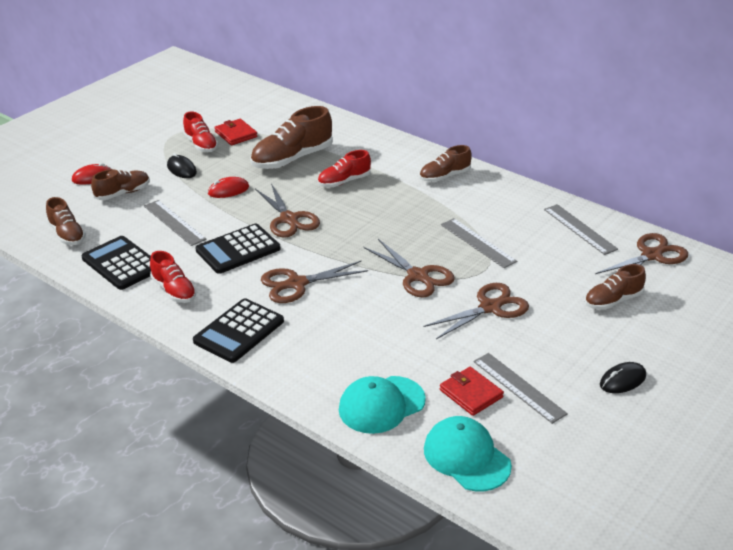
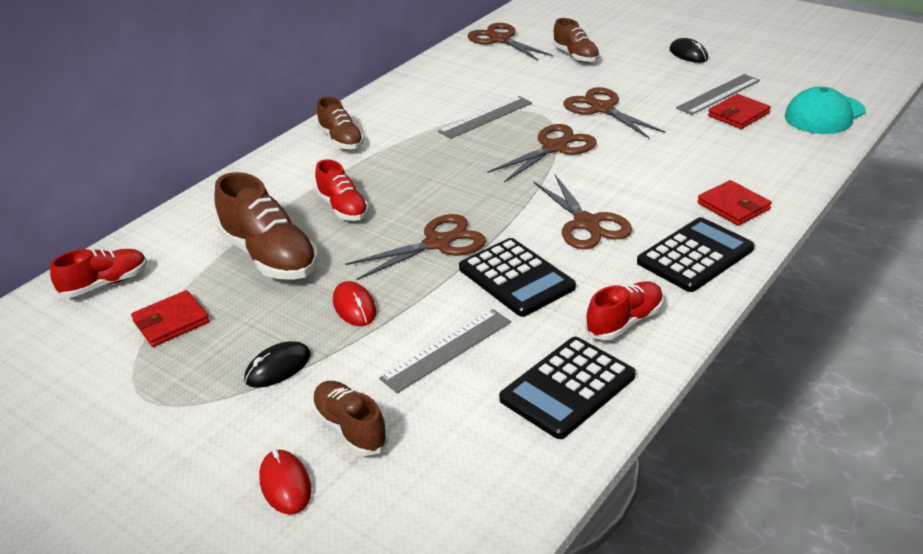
camera: 90 degrees left, 0 degrees up
brown shoe [46,197,86,245] -> none
red shoe [183,112,218,152] -> red shoe moved to [50,249,147,298]
black calculator [193,298,284,363] -> black calculator turned 75 degrees counterclockwise [637,217,754,292]
turquoise cap [339,376,426,434] -> none
grey ruler [544,204,618,255] -> none
none -> red wallet [697,180,772,226]

